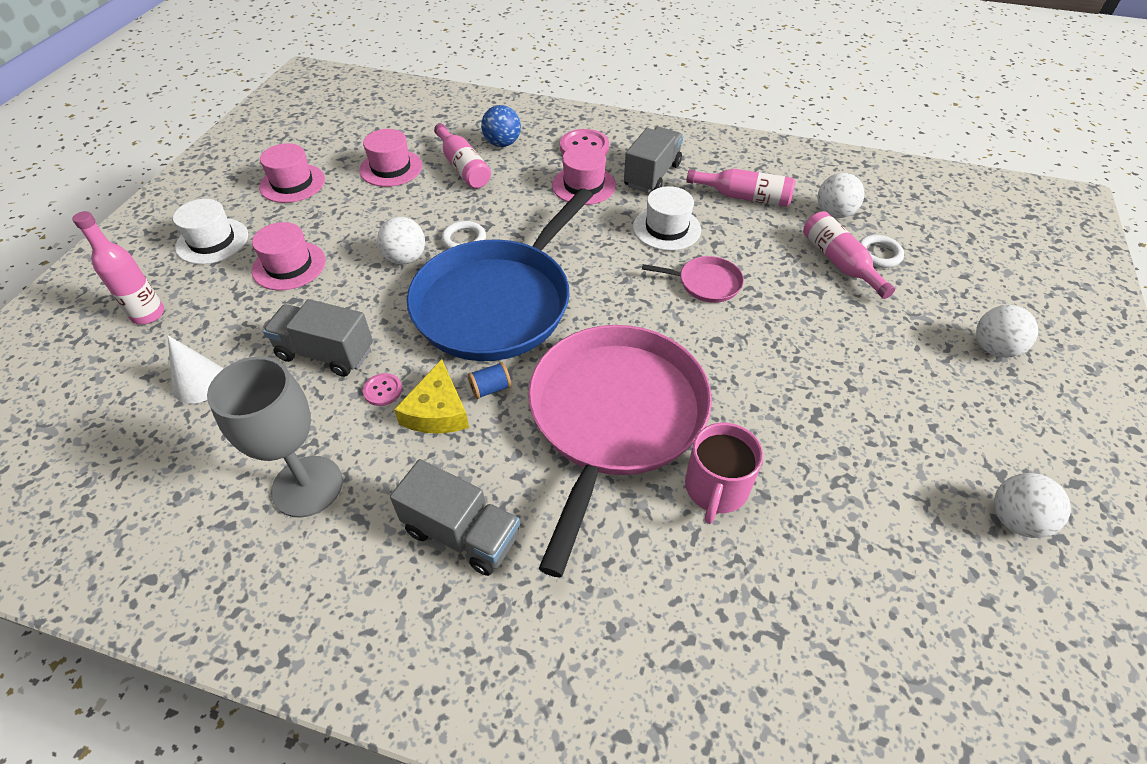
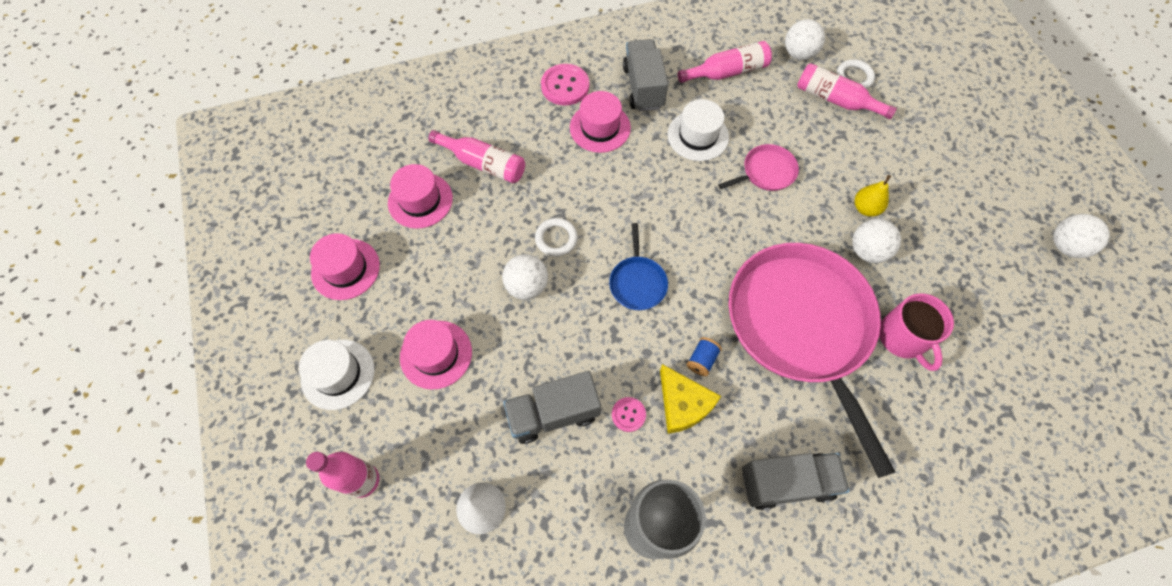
camera: 35 degrees left, 15 degrees up
blue pan [407,188,593,361] -> blue pan [609,223,668,310], size x0.41
blue ball [481,105,521,147] -> none
white ball [976,305,1038,358] -> white ball moved to [852,219,901,263]
none -> yellow pear [855,175,891,217]

